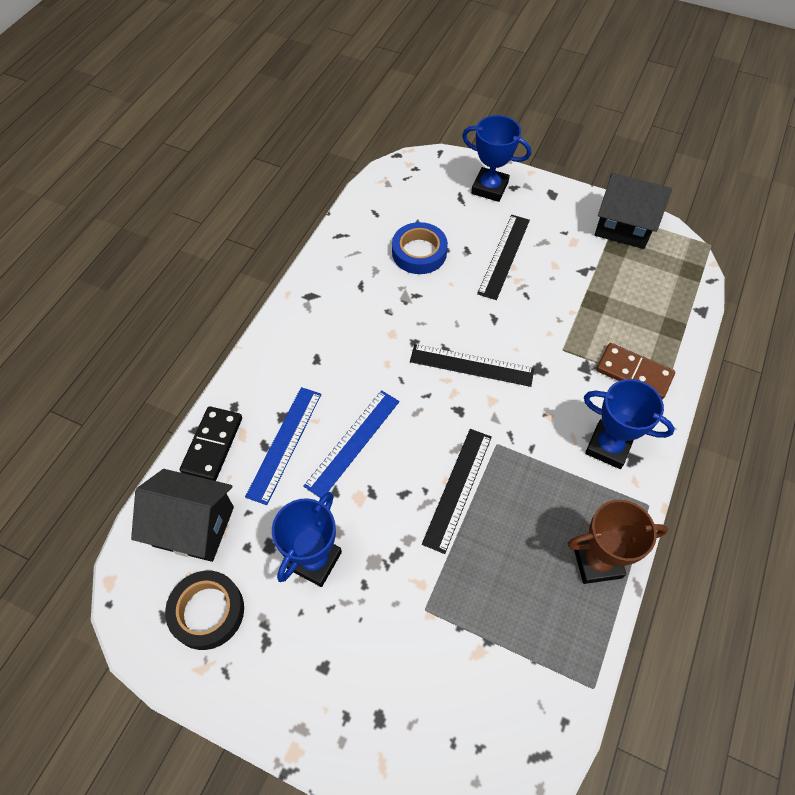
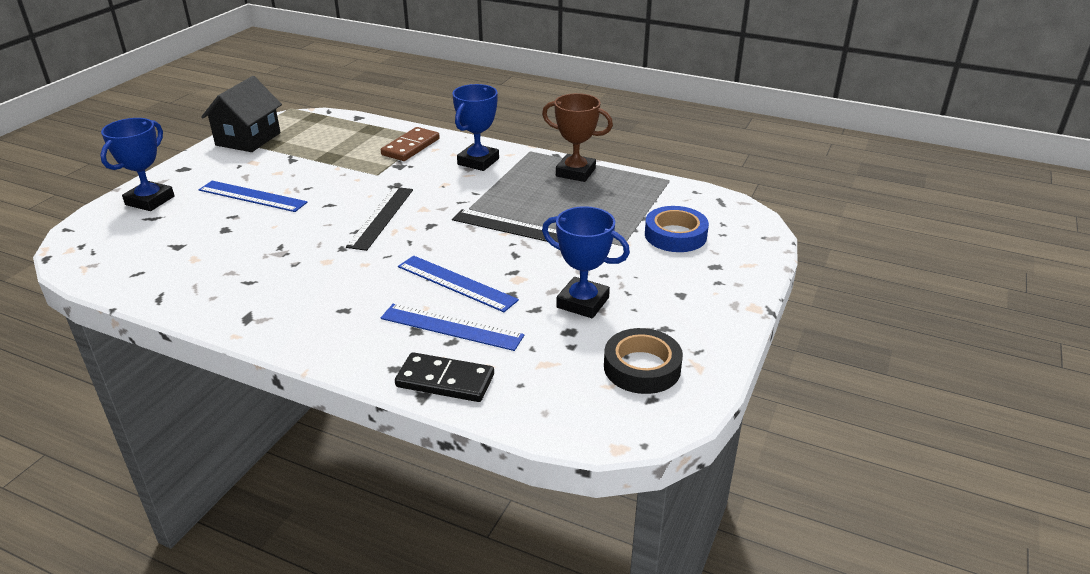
camera: 90 degrees left, 25 degrees down
black house [131,469,234,562] -> none
blue tape [392,222,448,274] -> blue tape moved to [645,206,709,252]
black ruler [477,215,530,300] -> blue ruler [199,181,307,212]
brown trophy [568,500,668,584] -> brown trophy turned 60 degrees counterclockwise [542,93,613,182]

